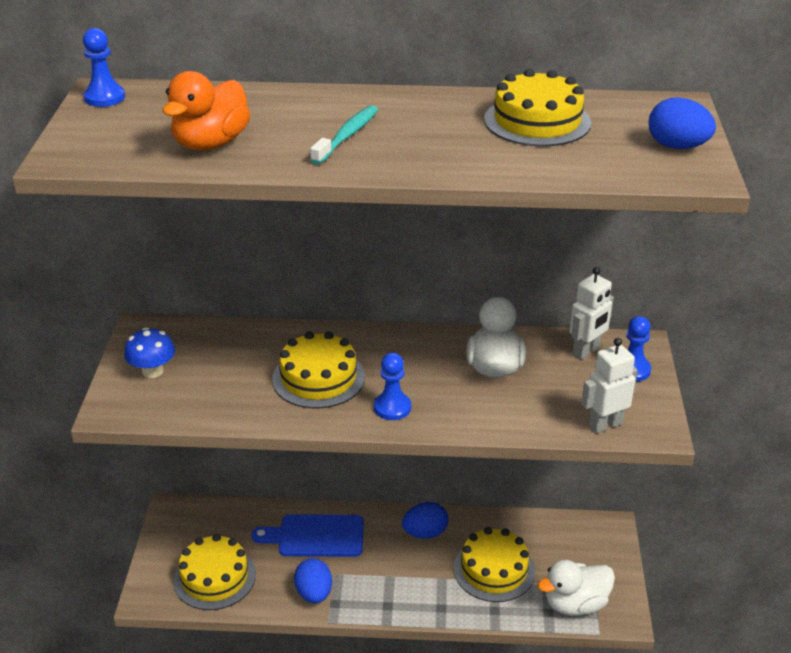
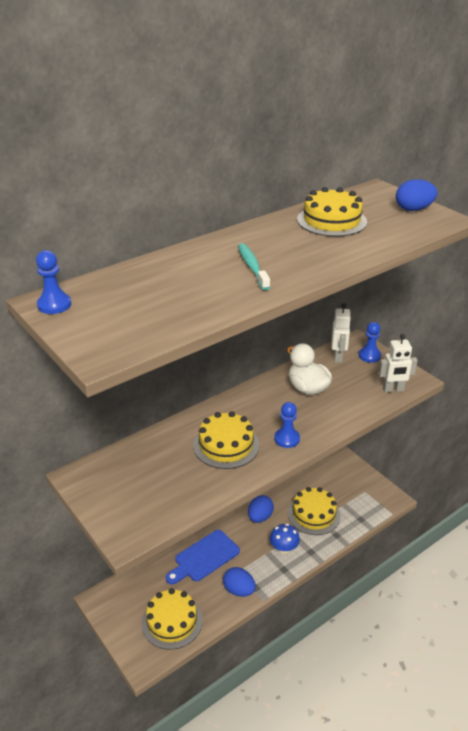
camera: 40 degrees left, 0 degrees up
blue mushroom [124,327,175,378] -> blue mushroom moved to [270,523,300,554]
orange duck [162,71,250,151] -> none
white duck [537,560,615,616] -> none
white robot [581,338,638,433] -> white robot turned 120 degrees counterclockwise [379,334,418,393]

